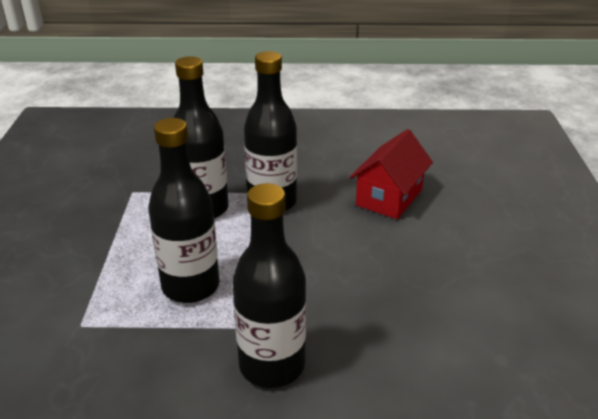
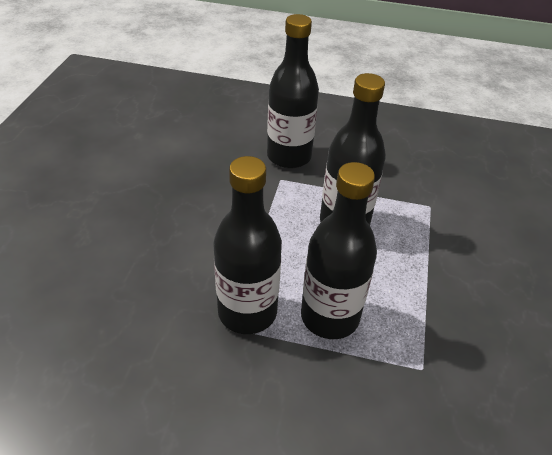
camera: 170 degrees left, 10 degrees up
red house [350,129,433,219] -> none

